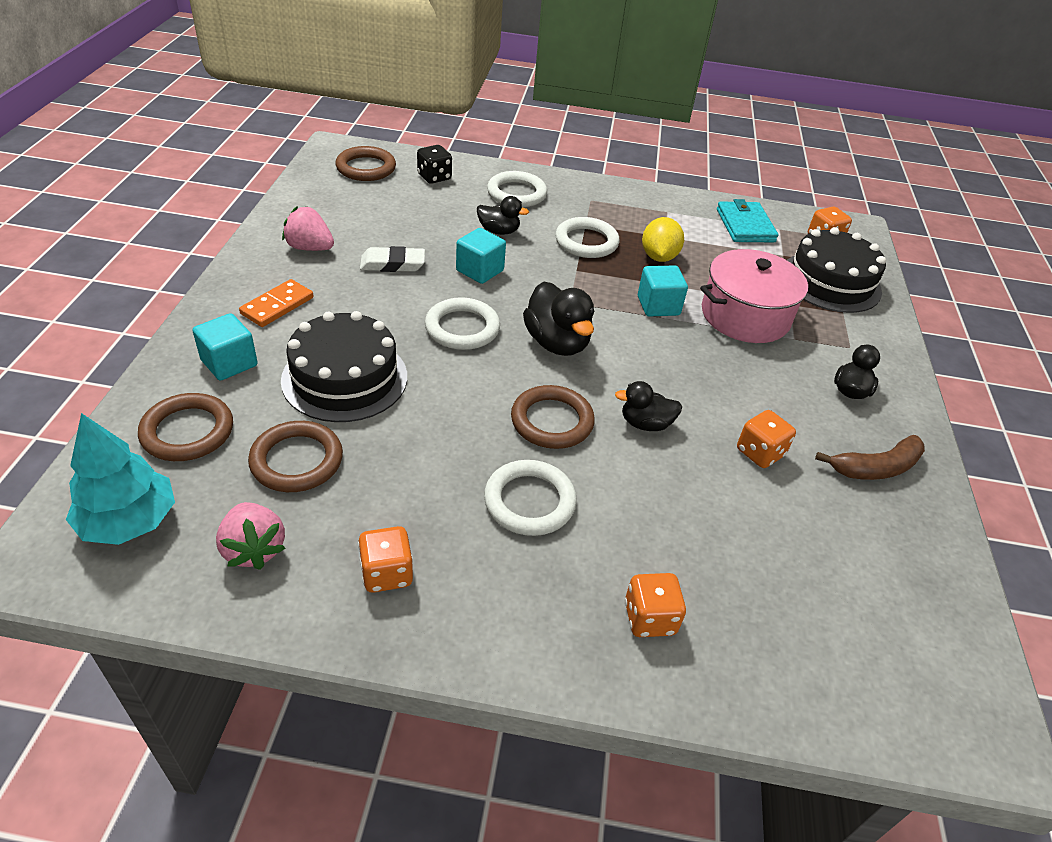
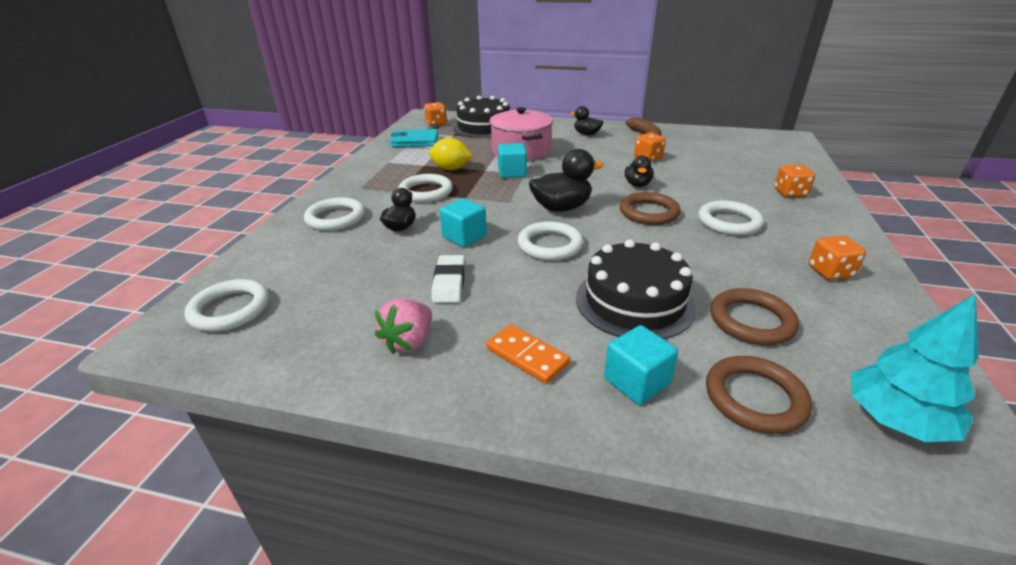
camera: 80 degrees left, 10 degrees down
pink strawberry [216,502,286,570] -> none
brown ring [336,146,396,181] -> white ring [184,279,269,332]
black dice [417,145,452,184] -> none

